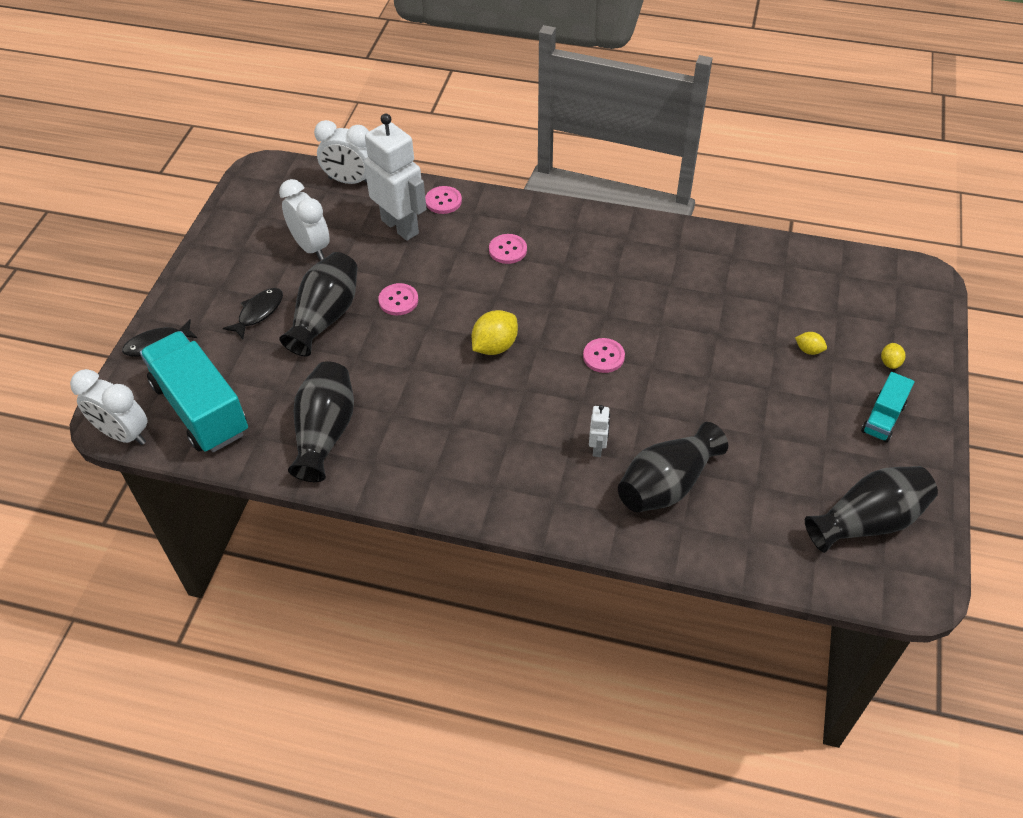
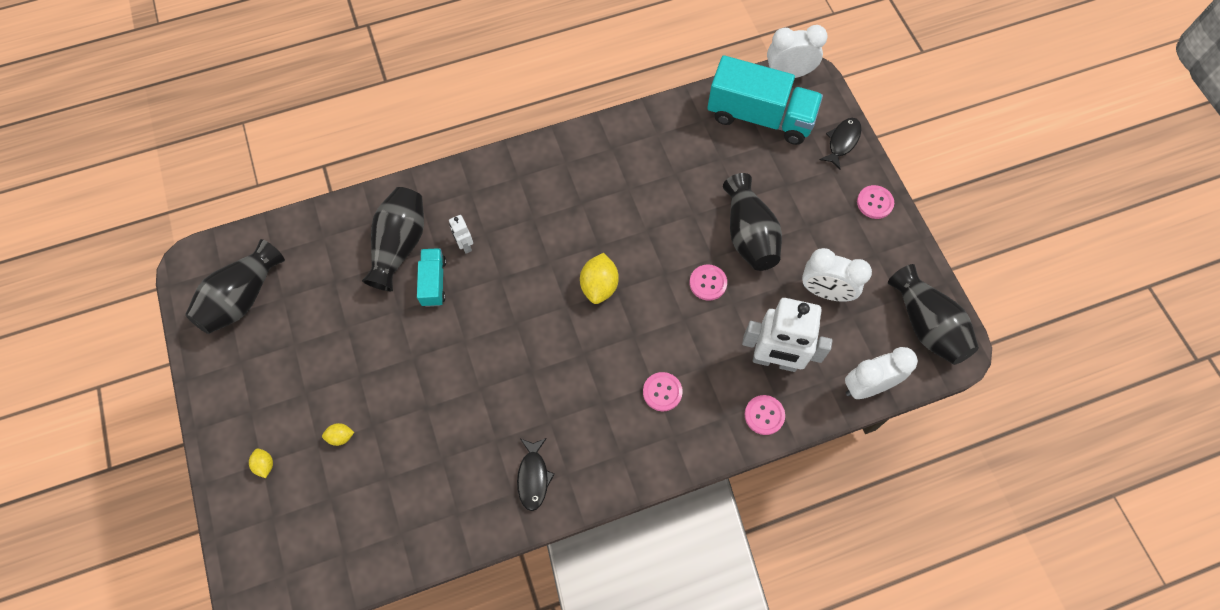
camera: 145 degrees right, 15 degrees up
black fish [223,288,283,340] -> black fish moved to [517,438,555,511]
black vase [288,361,354,482] -> black vase moved to [888,264,979,365]
pink button [583,338,625,373] -> pink button moved to [857,185,894,219]
turquoise truck [861,372,914,443] -> turquoise truck moved to [417,248,446,307]

